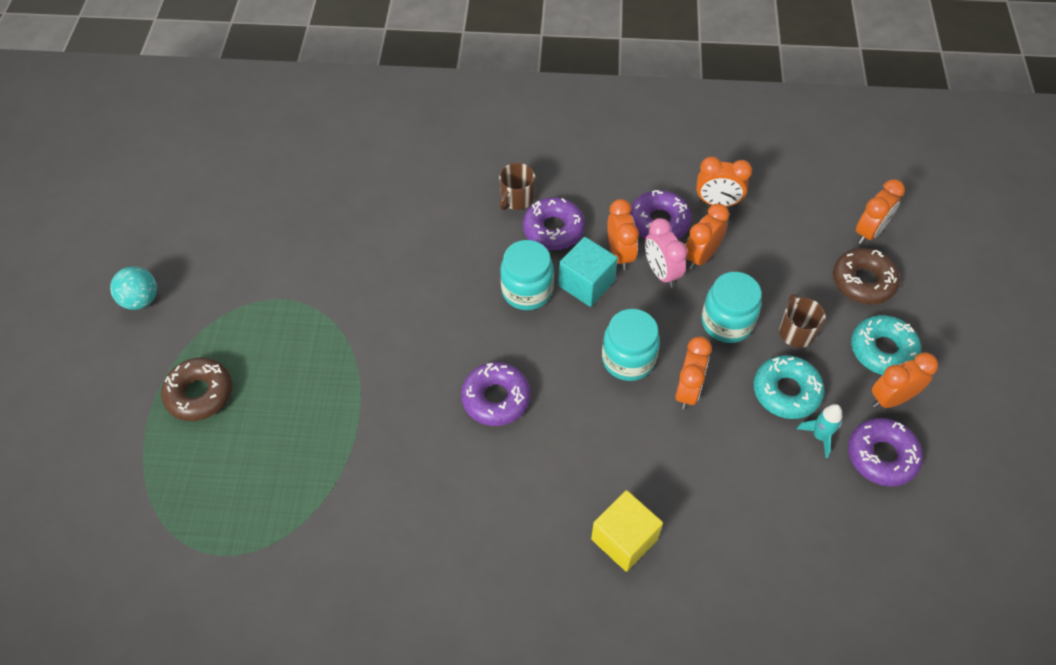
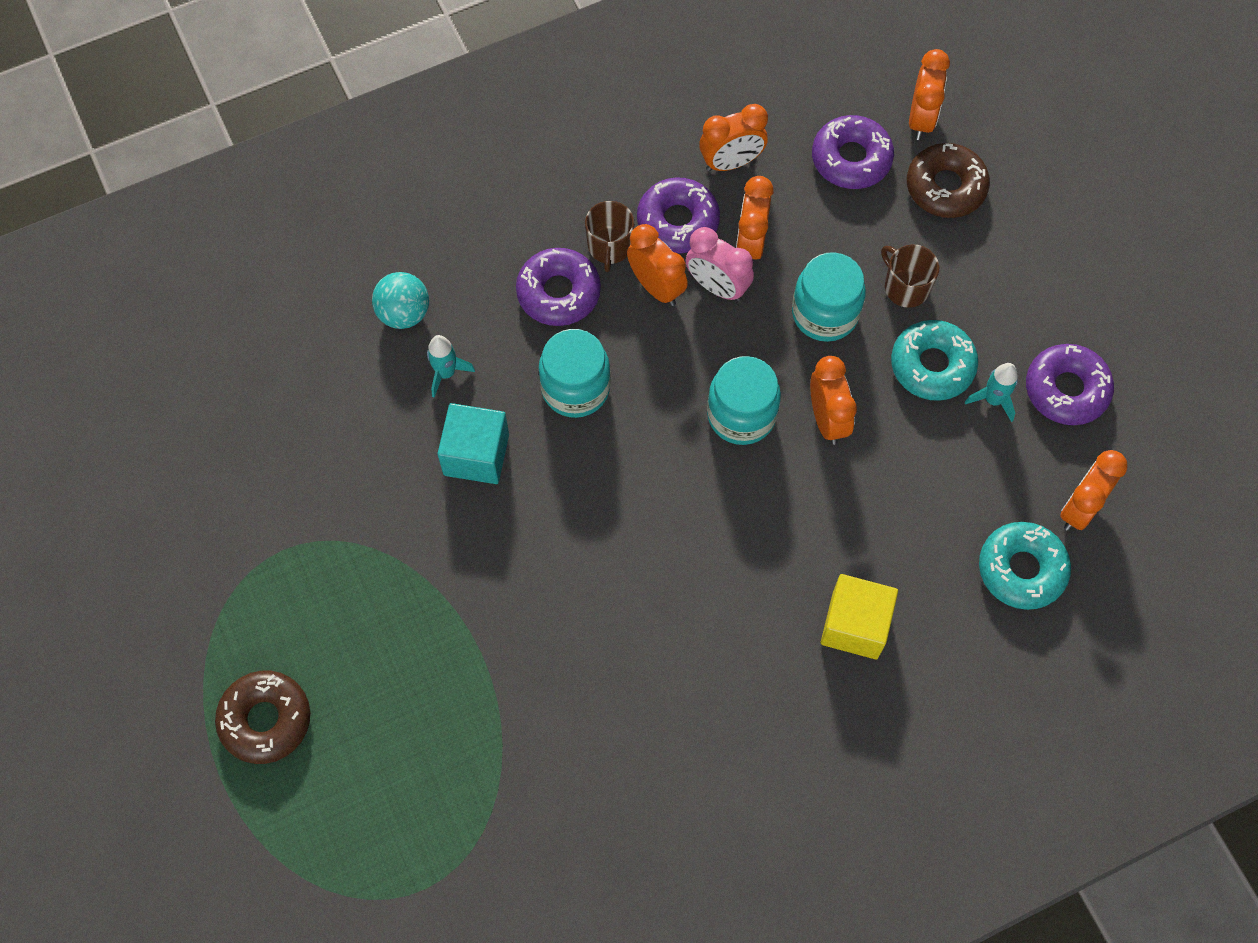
camera: 30 degrees left, 10 degrees up
turquoise ball [110,266,157,310] -> turquoise ball moved to [372,272,429,329]
purple donut [461,362,531,426] -> purple donut moved to [812,115,894,189]
brown mug [499,163,535,210] -> brown mug moved to [585,201,634,272]
turquoise cube [558,237,618,307] -> turquoise cube moved to [437,403,509,484]
turquoise donut [851,315,921,375] -> turquoise donut moved to [979,522,1071,610]
orange clock [872,352,938,408] -> orange clock moved to [1060,450,1128,531]
none -> turquoise rocket [427,335,475,397]

